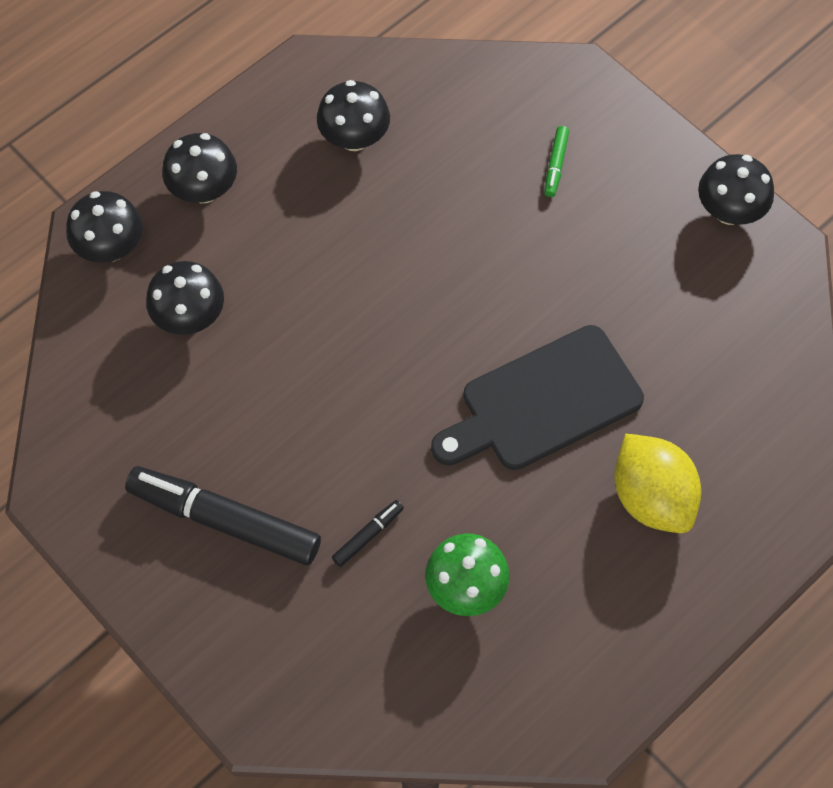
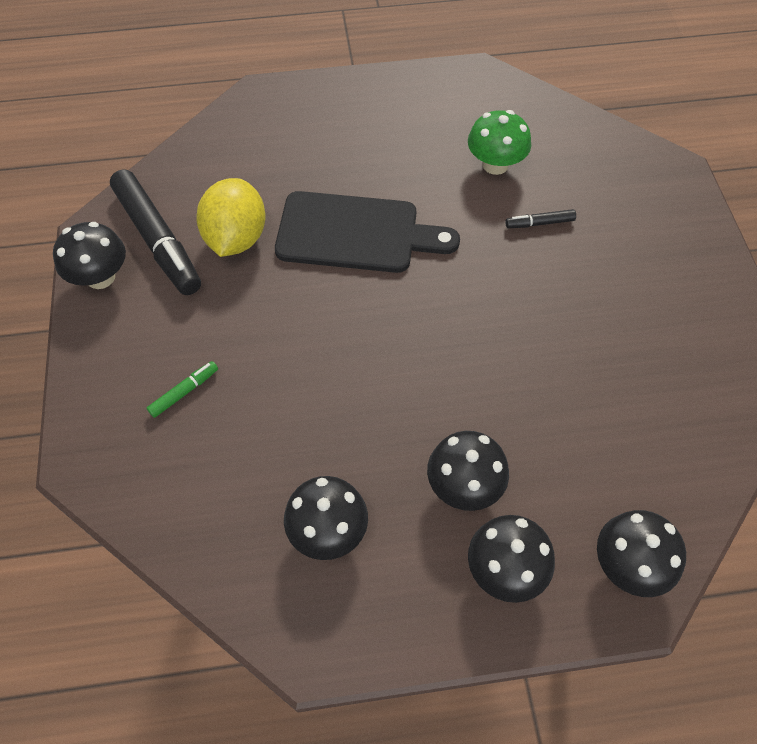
camera: 145 degrees left, 5 degrees down
black marker [125,466,321,565] -> black marker moved to [110,169,201,295]
black mushroom [146,261,224,335] -> black mushroom moved to [427,431,509,511]
yellow lemon [614,434,702,533] -> yellow lemon moved to [196,178,266,257]

